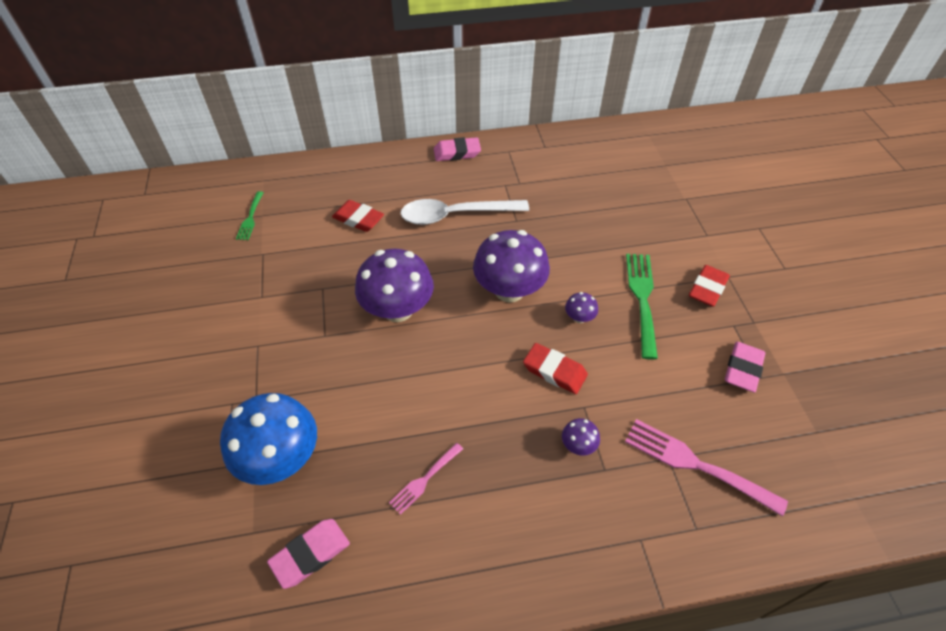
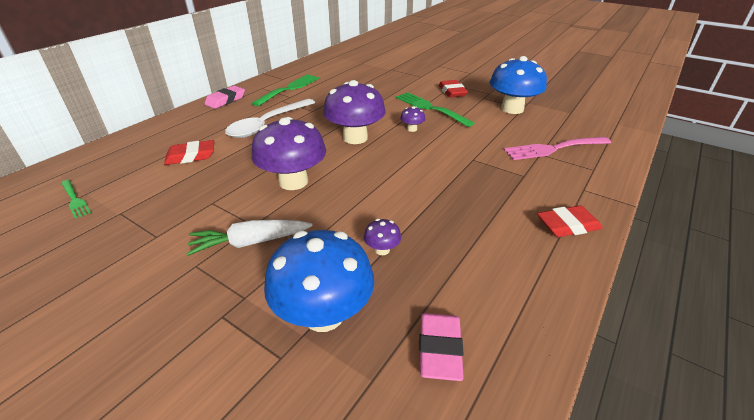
camera: 45 degrees left, 15 degrees down
pink fork [389,443,463,515] -> none
red eraser [523,343,588,394] -> red eraser moved to [537,205,603,237]
purple mushroom [562,418,600,455] -> purple mushroom moved to [364,219,401,255]
pink eraser [725,342,765,392] -> blue mushroom [490,56,547,114]
none -> white carrot [186,220,313,256]
none -> green fork [252,74,319,106]

